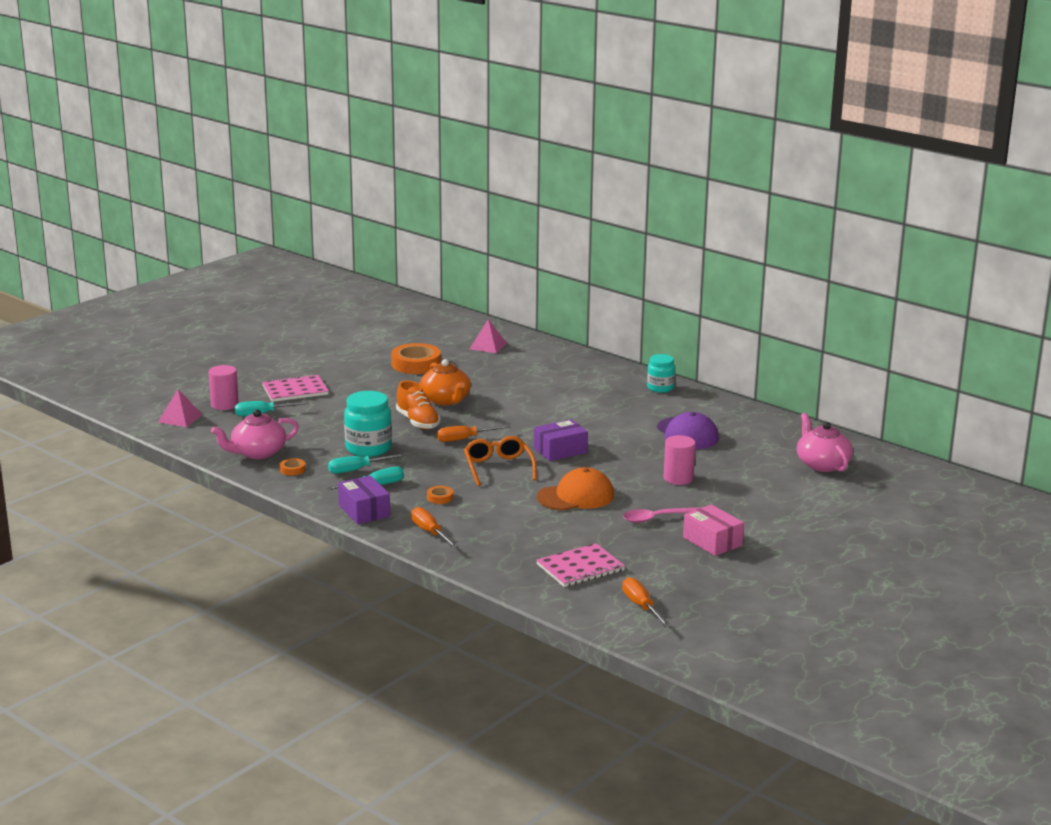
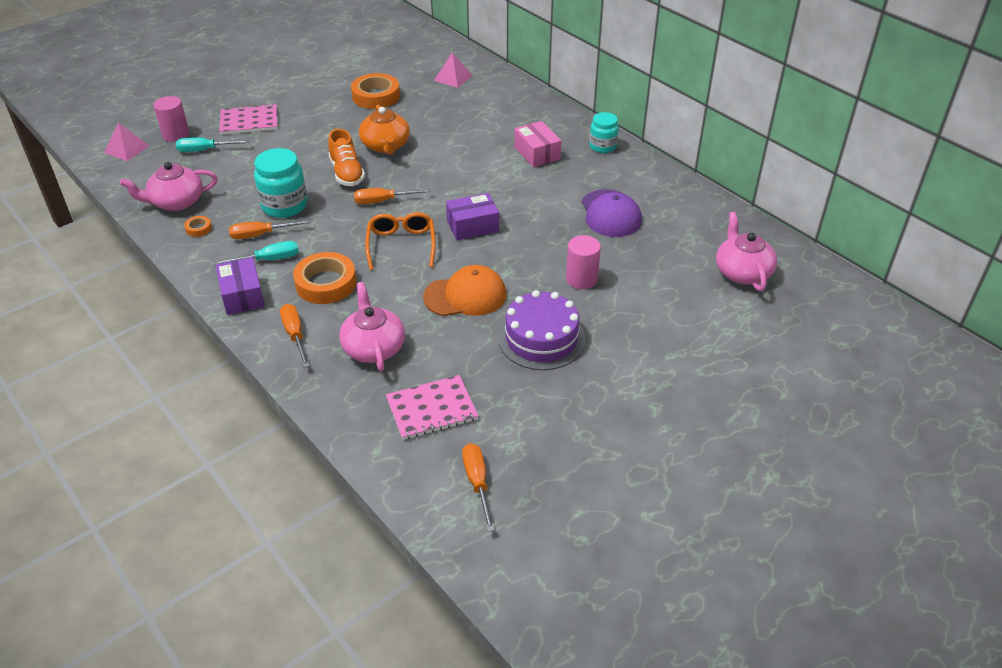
camera: 10 degrees right, 20 degrees up
turquoise screwdriver [328,453,405,474] -> orange screwdriver [229,220,311,239]
orange tape [427,486,453,504] -> orange tape [293,252,356,304], size x2.22
pink spoon [623,507,703,523] -> purple cake [498,290,585,370]
pink box [683,505,744,556] -> pink box moved to [514,121,562,167]
none -> pink teapot [339,282,405,371]

